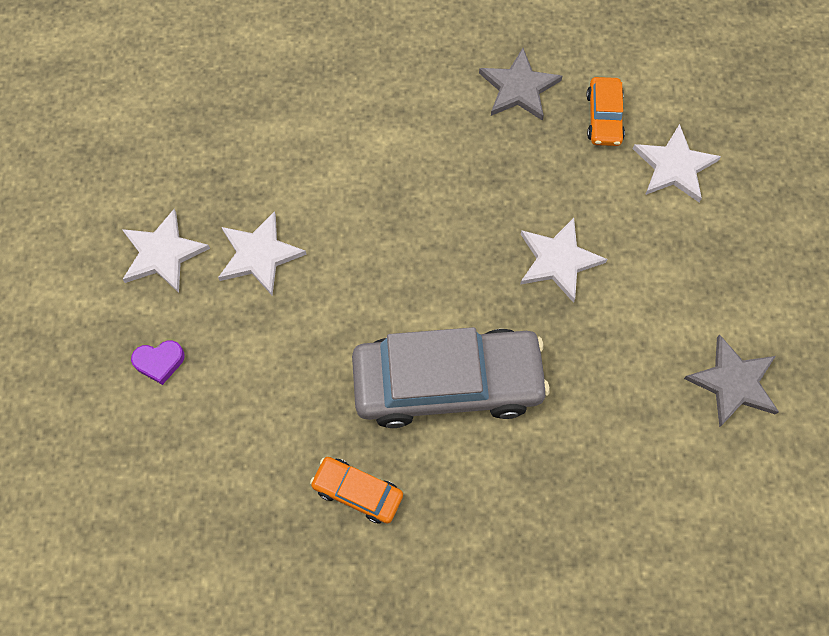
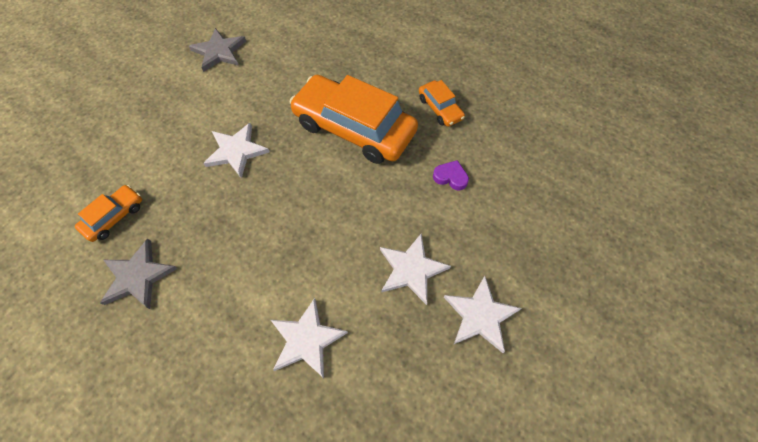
camera: 145 degrees left, 5 degrees down
purple heart [131,340,185,385] -> purple heart moved to [433,160,469,190]
grey car [352,327,550,428] -> orange car [290,75,418,164]
white star [633,124,721,202] -> white star moved to [271,298,348,378]

